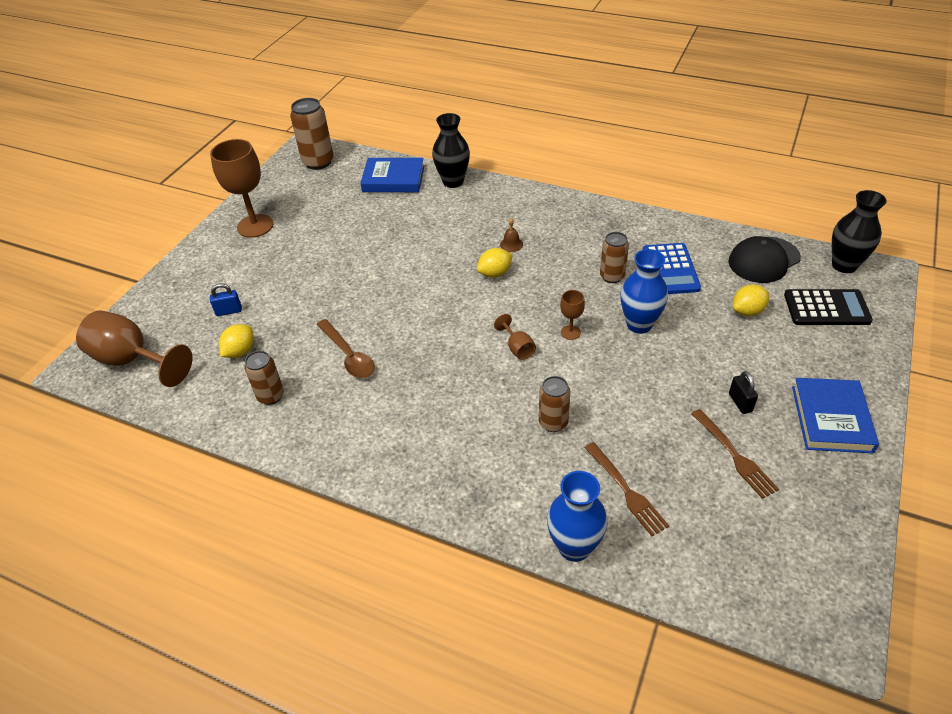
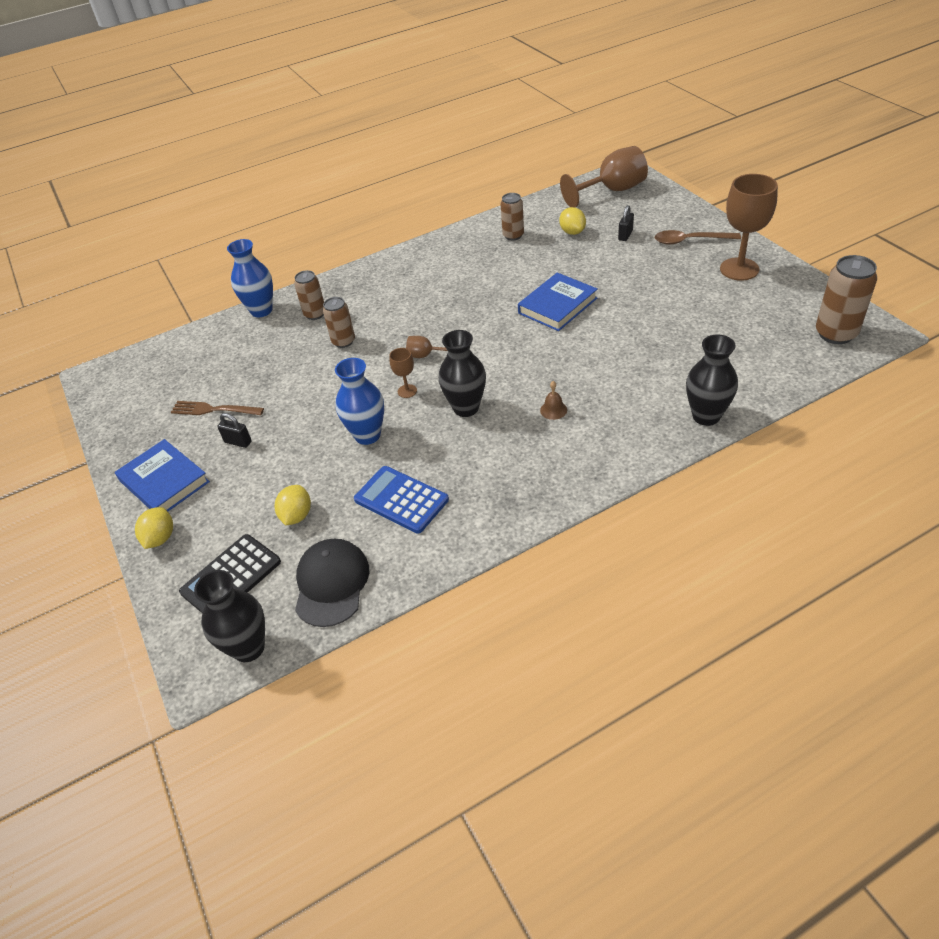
camera: 130 degrees right, 0 degrees up
blue padlock [210,283,242,316] -> black padlock [618,205,634,241]
brown spoon [317,319,375,378] -> brown spoon moved to [655,230,741,245]
blue book [360,158,424,192] -> blue book moved to [518,273,598,331]
yellow lemon [477,248,513,278] -> yellow lemon moved to [135,507,173,549]
brown fork [584,442,669,536] -> none
brown can [600,232,629,283] -> brown can moved to [294,270,324,320]
none -> black vase [439,330,486,417]

